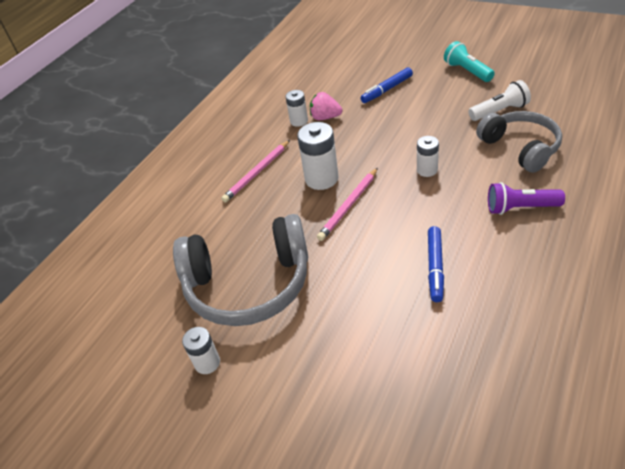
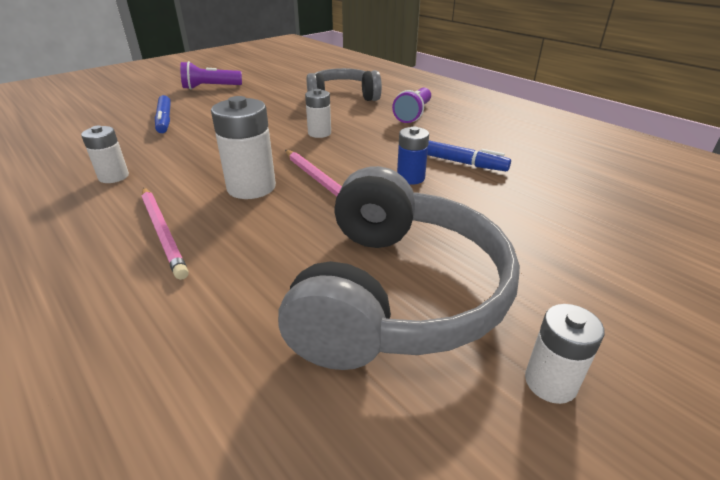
camera: 75 degrees left, 10 degrees down
pink strawberry [310,92,342,120] -> none
turquoise flashlight [444,41,495,82] -> purple flashlight [180,61,242,90]
white flashlight [468,80,531,121] -> none
none -> blue battery [397,126,429,185]

